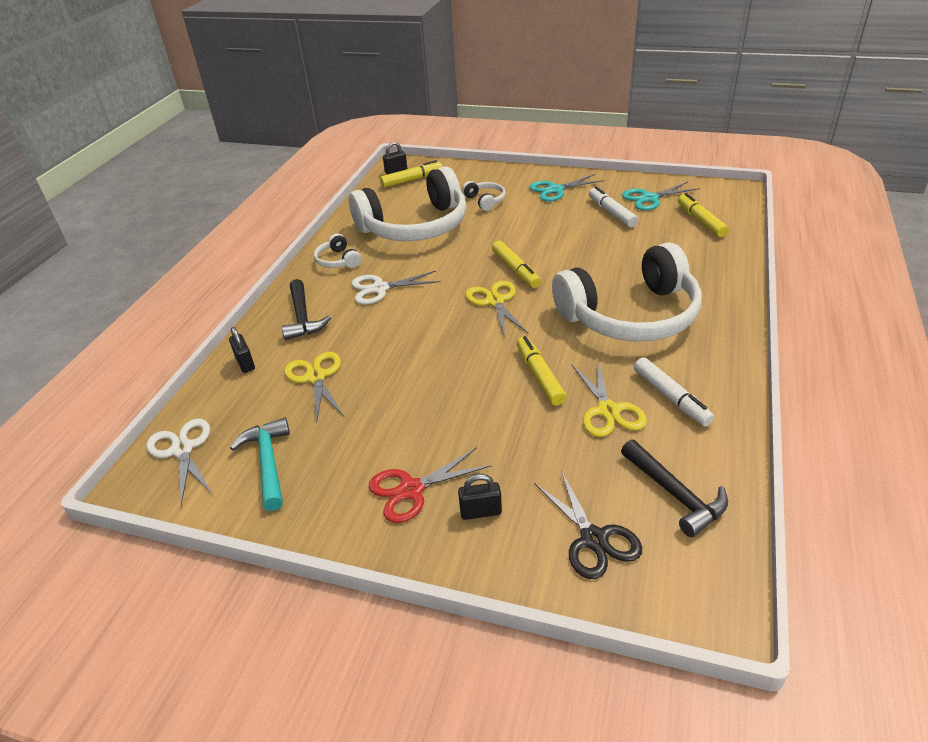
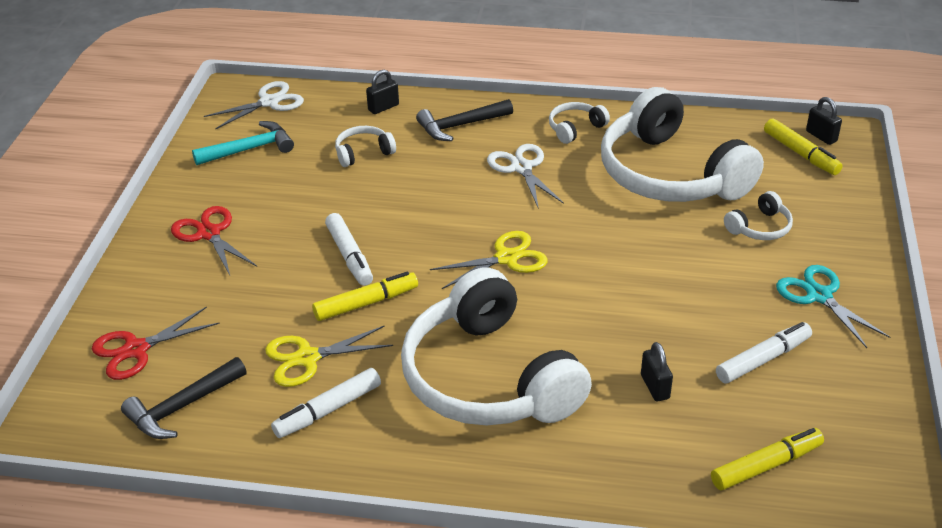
camera: 80 degrees right, 0 degrees up
yellow scissors [284,352,344,424] -> white headphones [335,126,396,167]
black padlock [458,474,502,520] -> black padlock moved to [641,342,673,402]
yellow marker [492,241,541,288] -> none
black scissors [534,470,642,579] -> red scissors [92,306,220,380]
turquoise scissors [622,182,700,211] -> none
none -> white marker [325,213,373,286]

